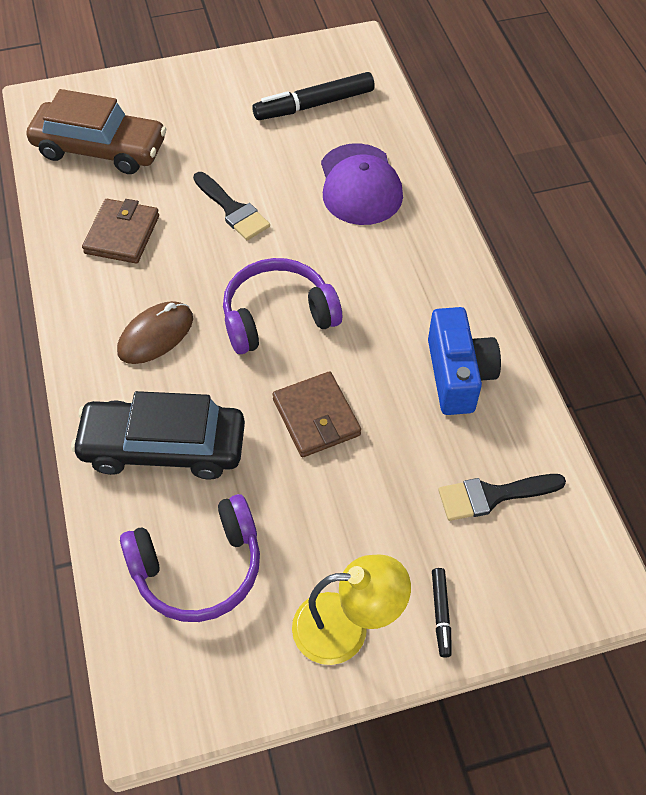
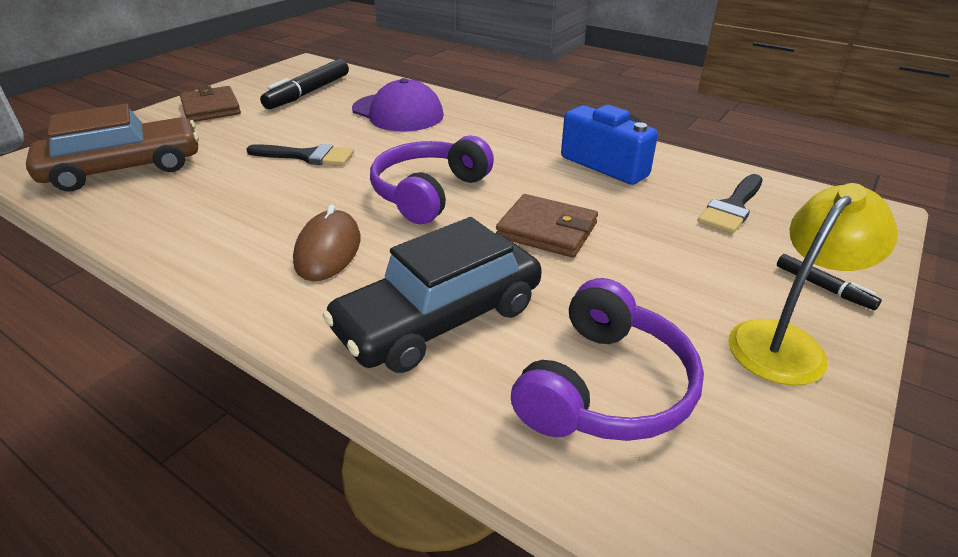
camera: 40 degrees left, 20 degrees down
brown wallet [82,199,159,264] -> brown wallet moved to [180,86,241,122]

